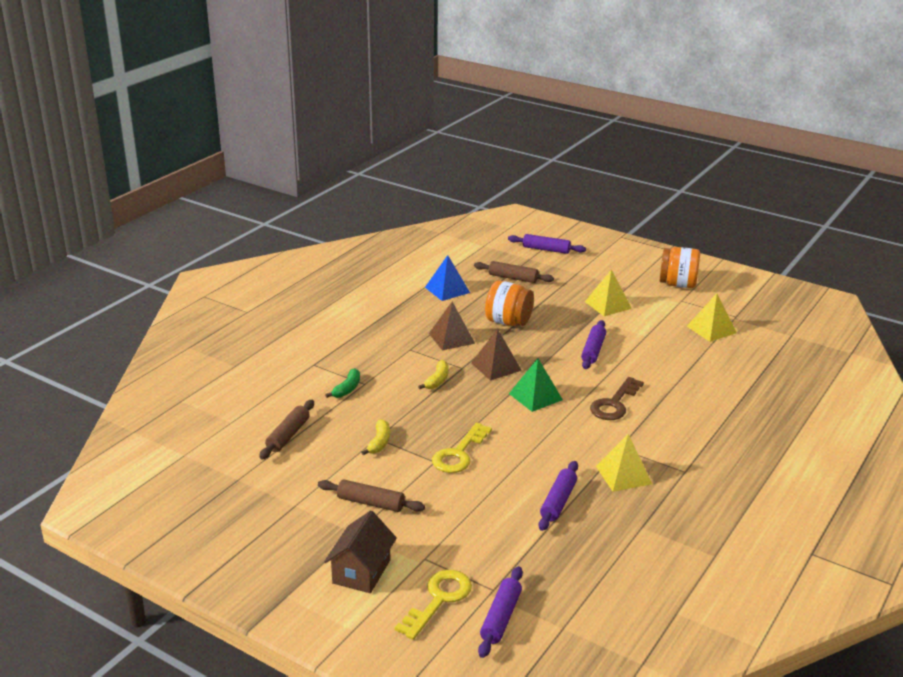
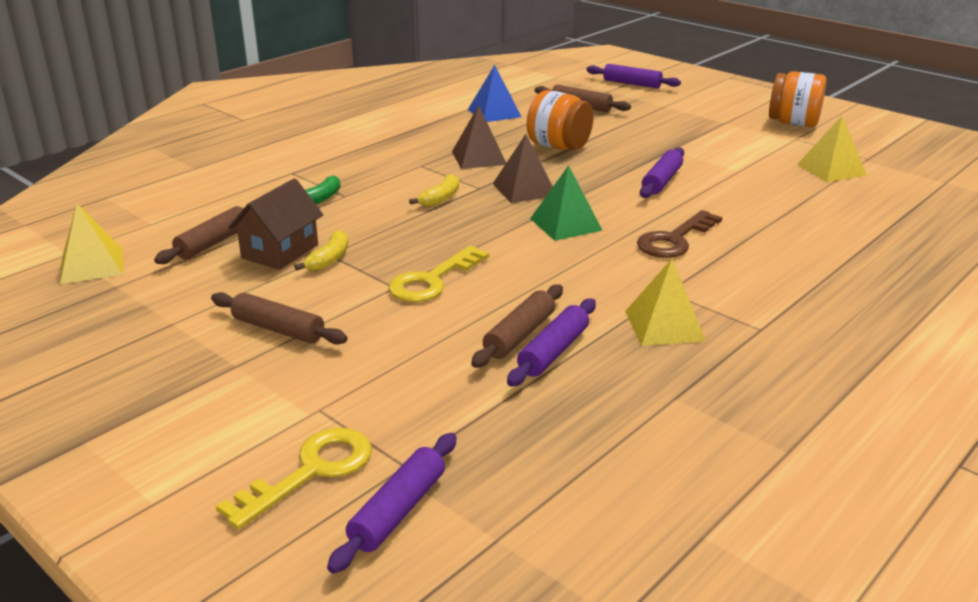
camera: 10 degrees right, 0 degrees up
brown house [324,511,397,593] -> brown house moved to [228,179,323,270]
yellow pyramid [585,269,632,316] -> yellow pyramid moved to [60,203,123,284]
none -> brown rolling pin [471,284,563,368]

